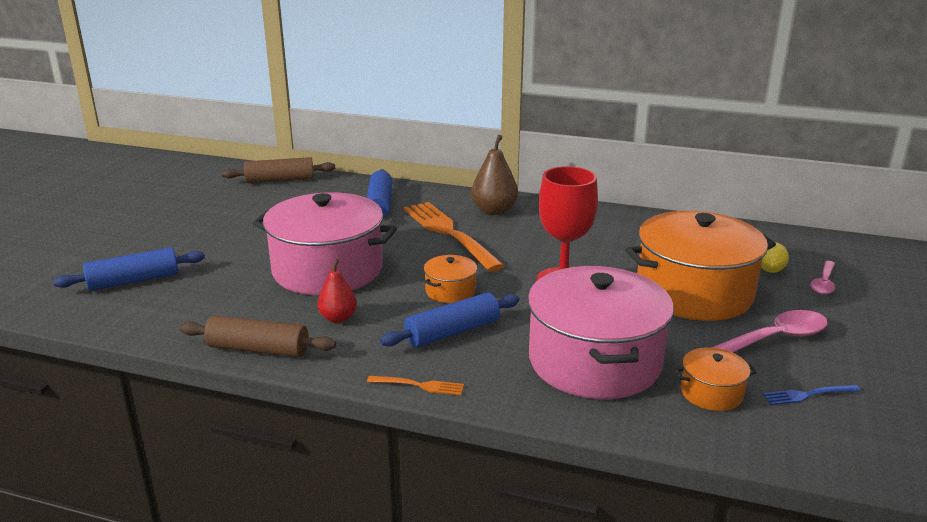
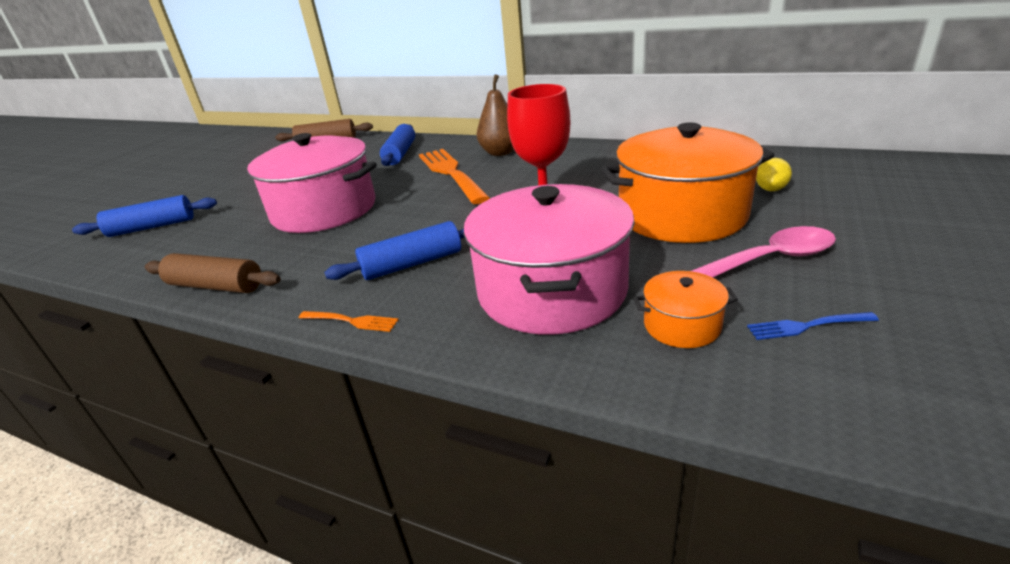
camera: 10 degrees right, 5 degrees up
red pear [317,259,357,323] -> none
orange pot [424,255,477,303] -> none
pink spoon [810,261,835,295] -> none

